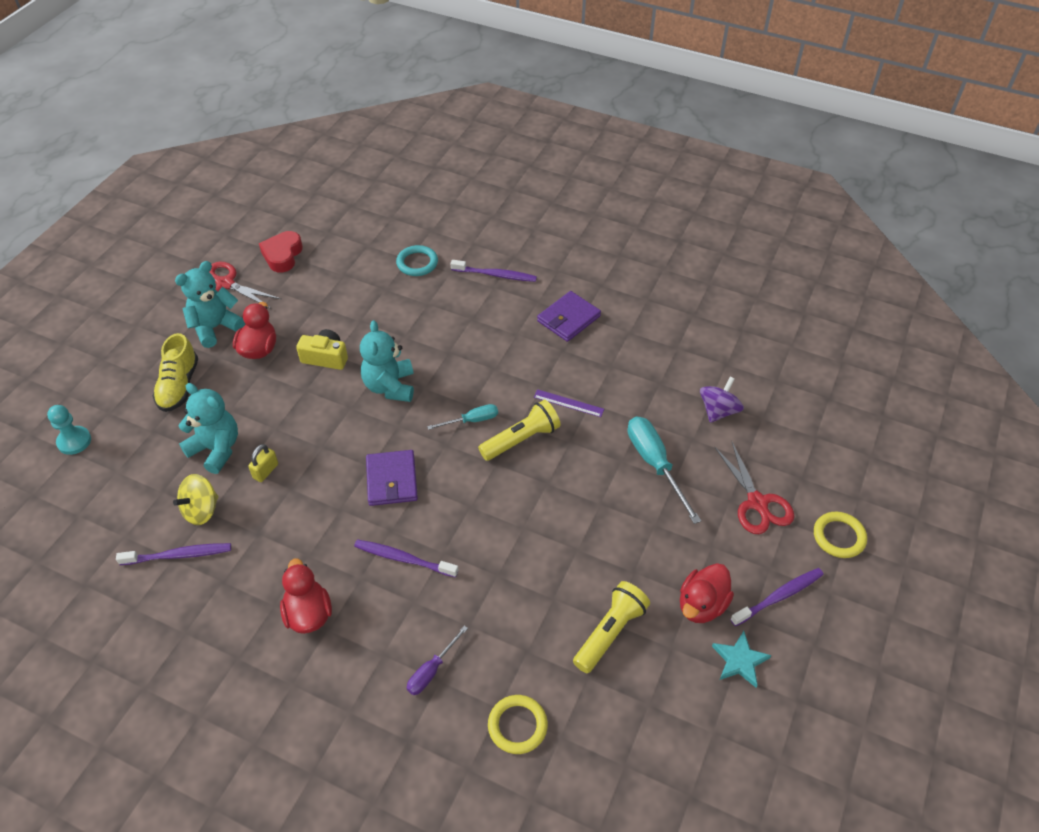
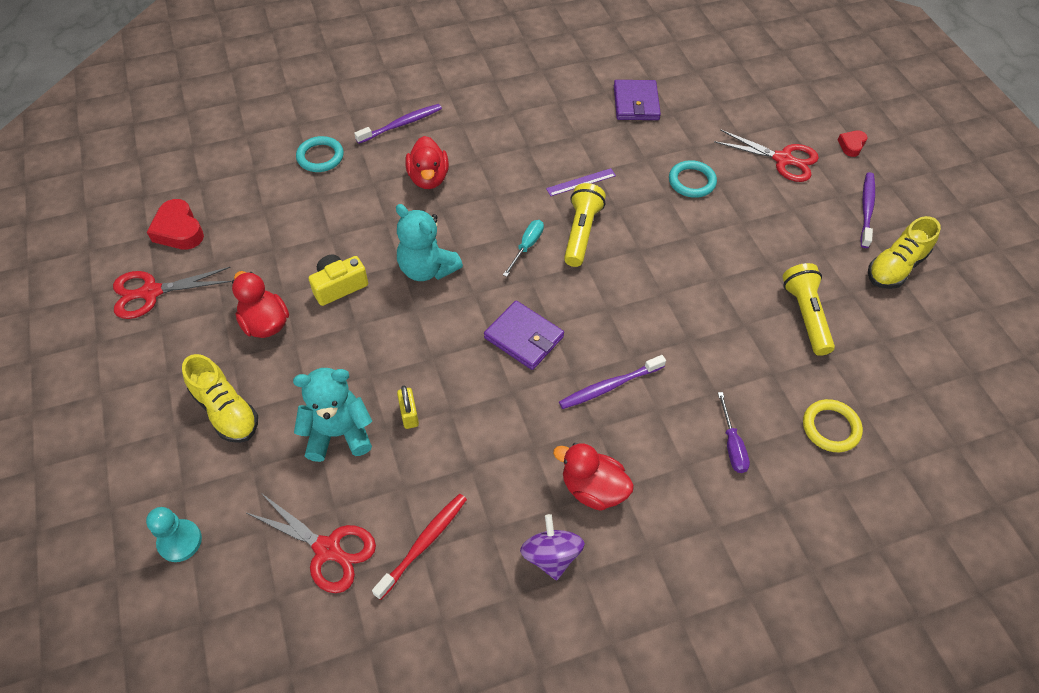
camera: 45 degrees left, 5 degrees up
purple toothbrush [116,543,231,565] -> red toothbrush [372,494,467,600]
yellow spinning top [173,474,218,525] -> none
turquoise teddy bear [175,261,245,348] -> none
purple wallet [537,291,601,342] -> purple wallet moved to [614,80,661,120]
turquoise screwdriver [628,417,701,524] -> turquoise ring [669,160,717,198]
red duck [680,563,734,623] -> red duck moved to [405,136,449,189]
purple spinning top [700,376,744,423] -> purple spinning top moved to [520,514,585,580]
turquoise star [712,631,771,687] -> yellow shoe [868,216,941,289]
yellow ring [814,512,867,558] -> red heart [838,130,868,157]
none -> red scissors [245,492,376,593]

